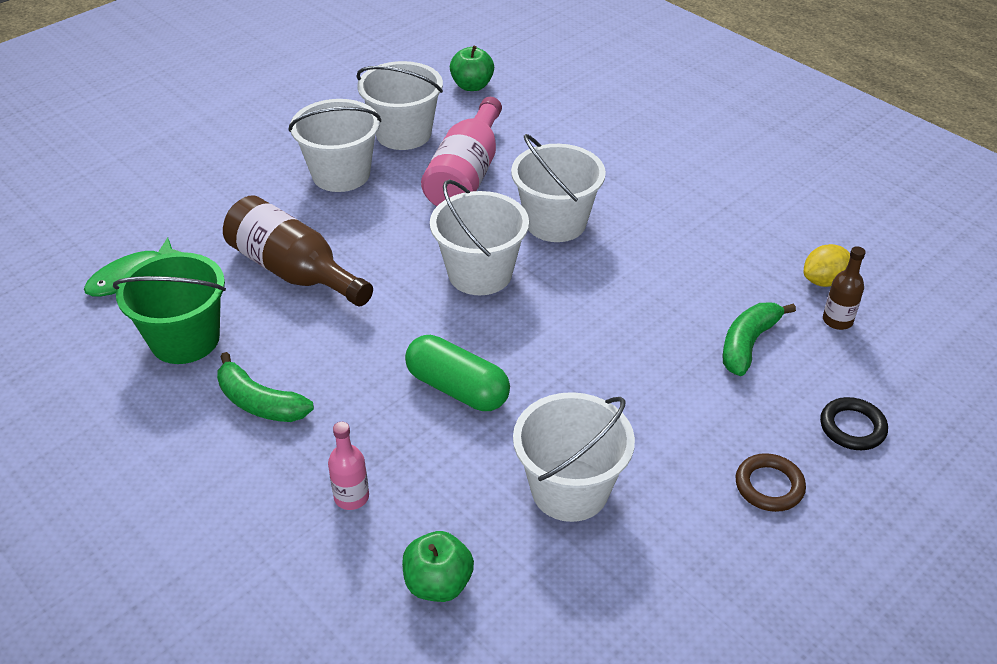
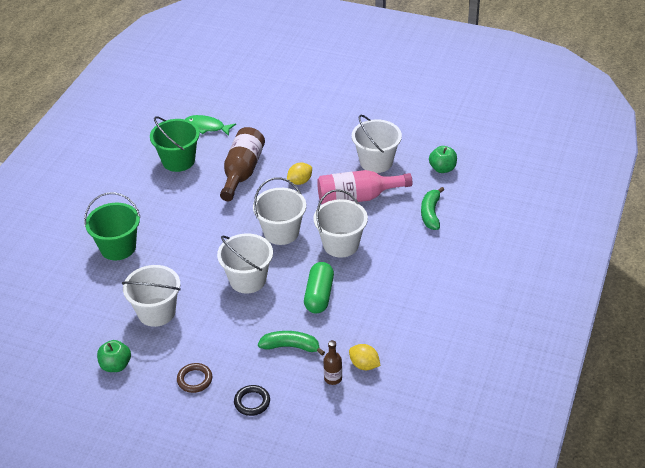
camera: 65 degrees right, 0 degrees up
green banana [217,352,314,422] -> green banana moved to [421,187,444,230]
white bucket [289,99,381,192] -> white bucket moved to [217,234,273,294]
pink bottle [328,422,369,510] -> green bucket [84,192,140,260]
green apple [402,531,474,602] -> green apple moved to [97,340,131,372]
green capsule [405,335,510,411] -> green capsule moved to [304,262,334,313]
none -> yellow lemon [287,162,312,185]

